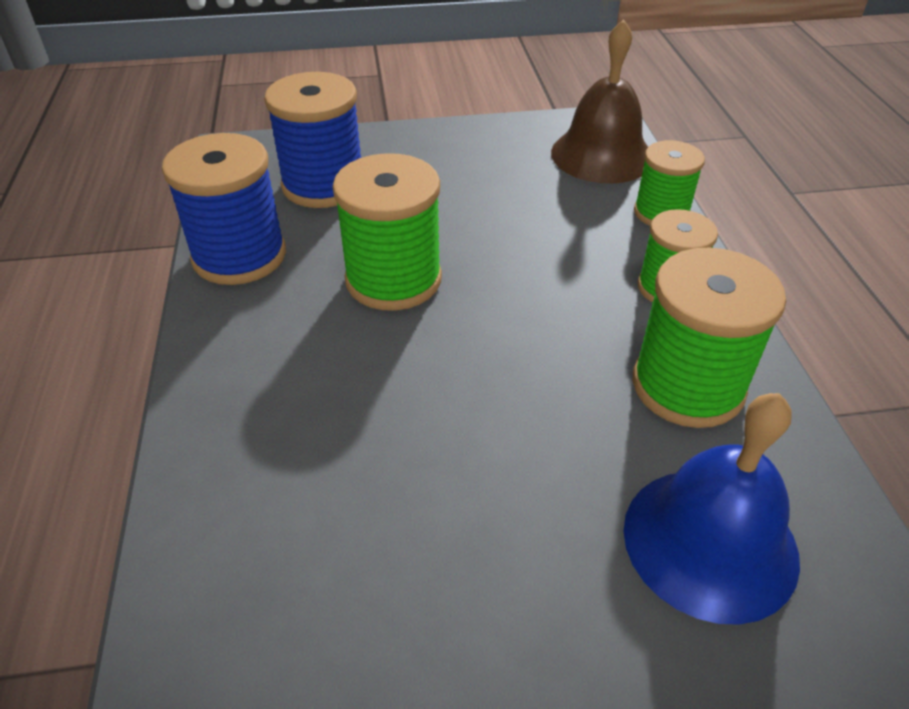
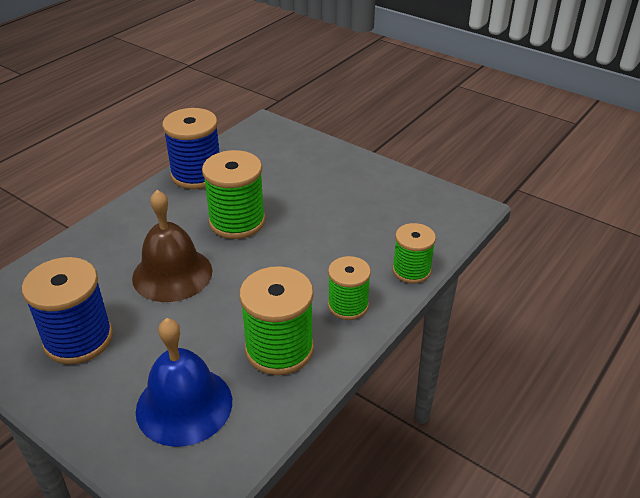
camera: 45 degrees right, 5 degrees down
blue spool [264,72,361,208] -> blue spool moved to [22,257,113,364]
brown bell [551,19,648,184] -> brown bell moved to [132,190,212,302]

